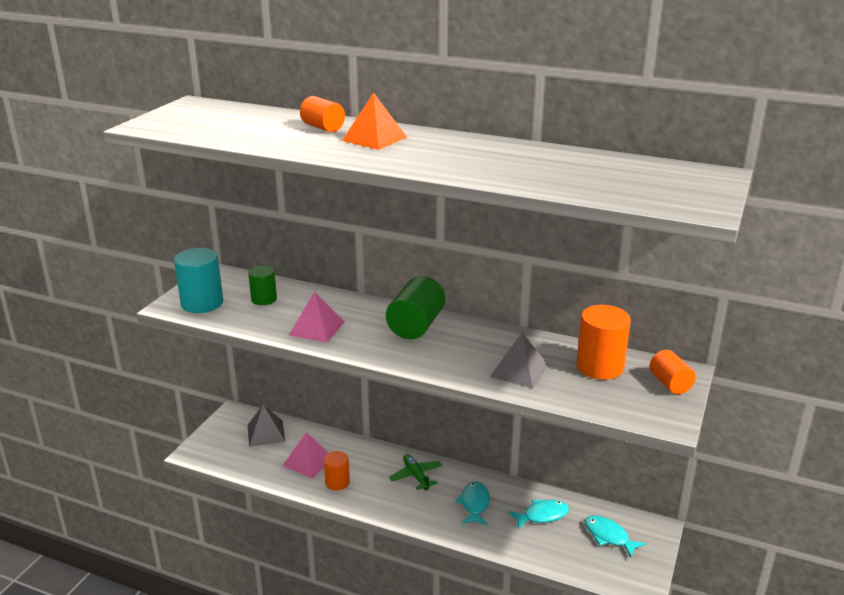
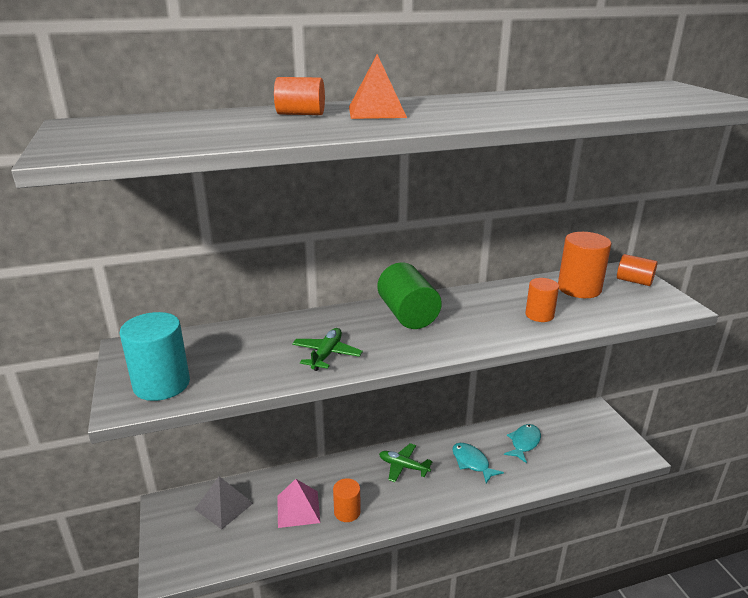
camera: 40 degrees left, 0 degrees up
green cylinder [248,266,277,305] -> none
pink pyramid [289,291,344,343] -> green plane [292,328,363,371]
grey pyramid [490,332,549,389] -> orange cylinder [525,278,559,322]
turquoise fish [585,515,646,558] -> none

